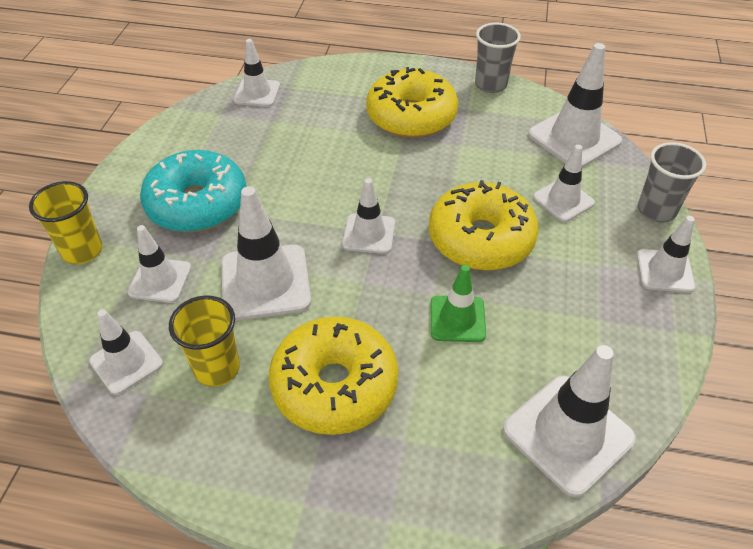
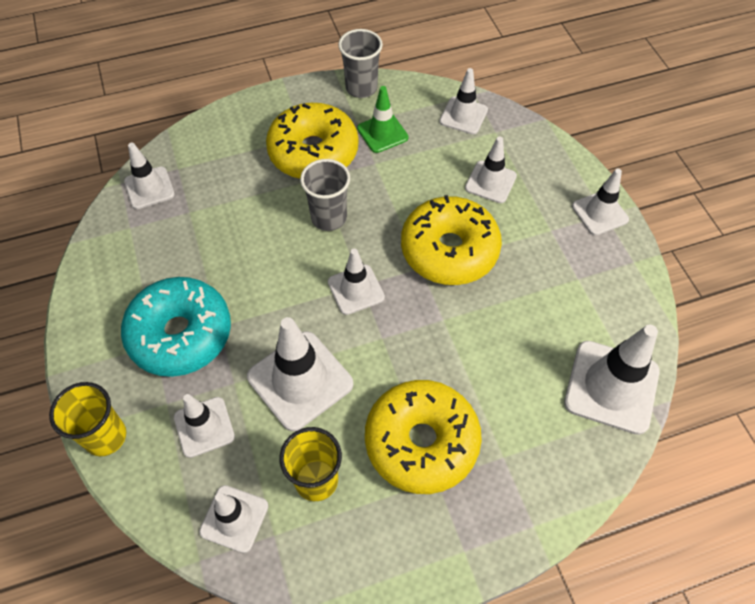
camera: 30 degrees left, 10 degrees up
green traffic cone [430,265,486,342] -> green traffic cone moved to [357,86,409,153]
white traffic cone [528,43,622,168] -> white traffic cone [439,68,488,134], size x0.61
grey cup [638,142,706,222] -> grey cup moved to [300,159,350,231]

